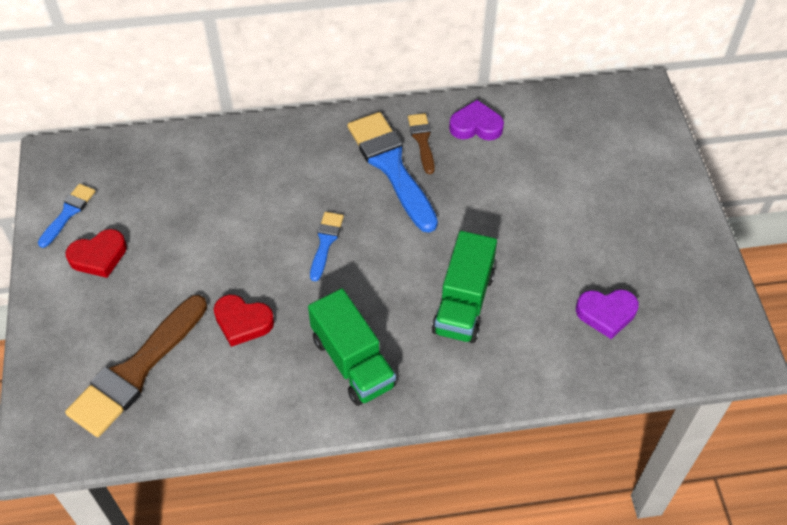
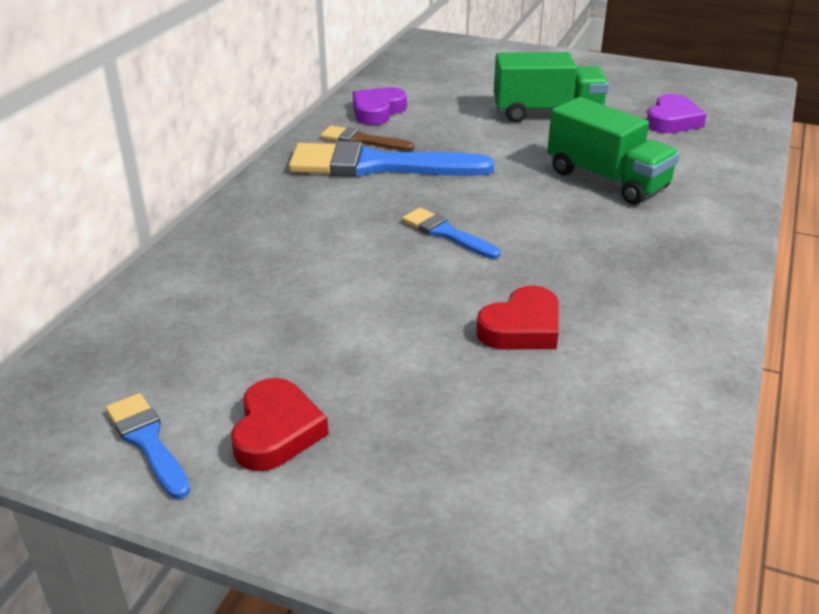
camera: 60 degrees left, 20 degrees down
brown brush [65,295,207,437] -> none
green truck [308,288,397,406] -> green truck moved to [494,52,609,123]

